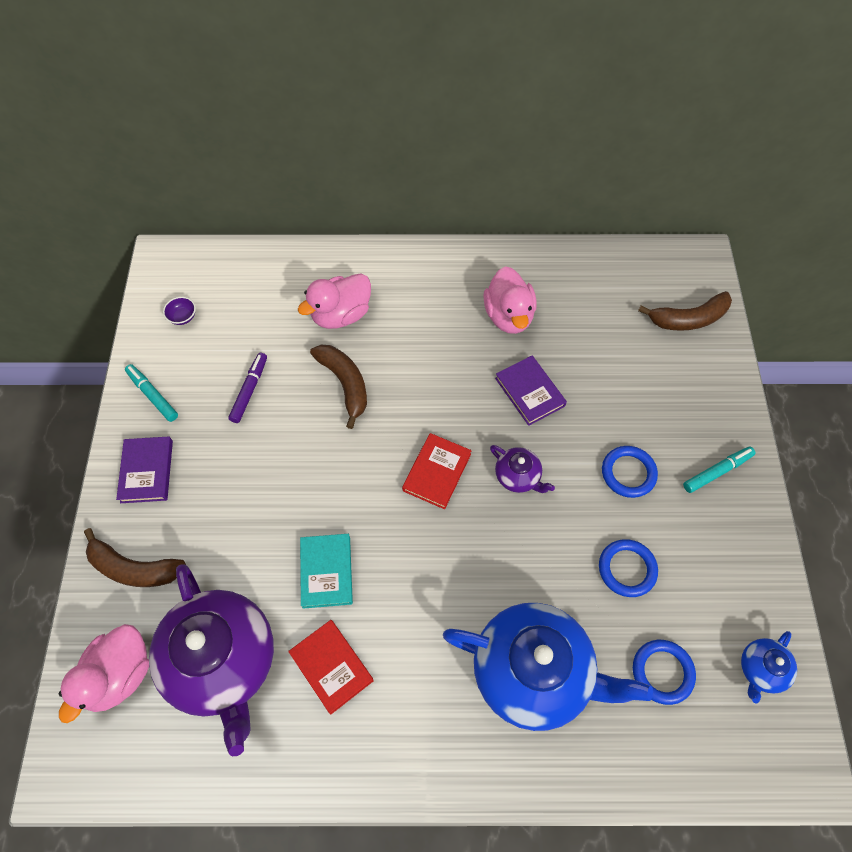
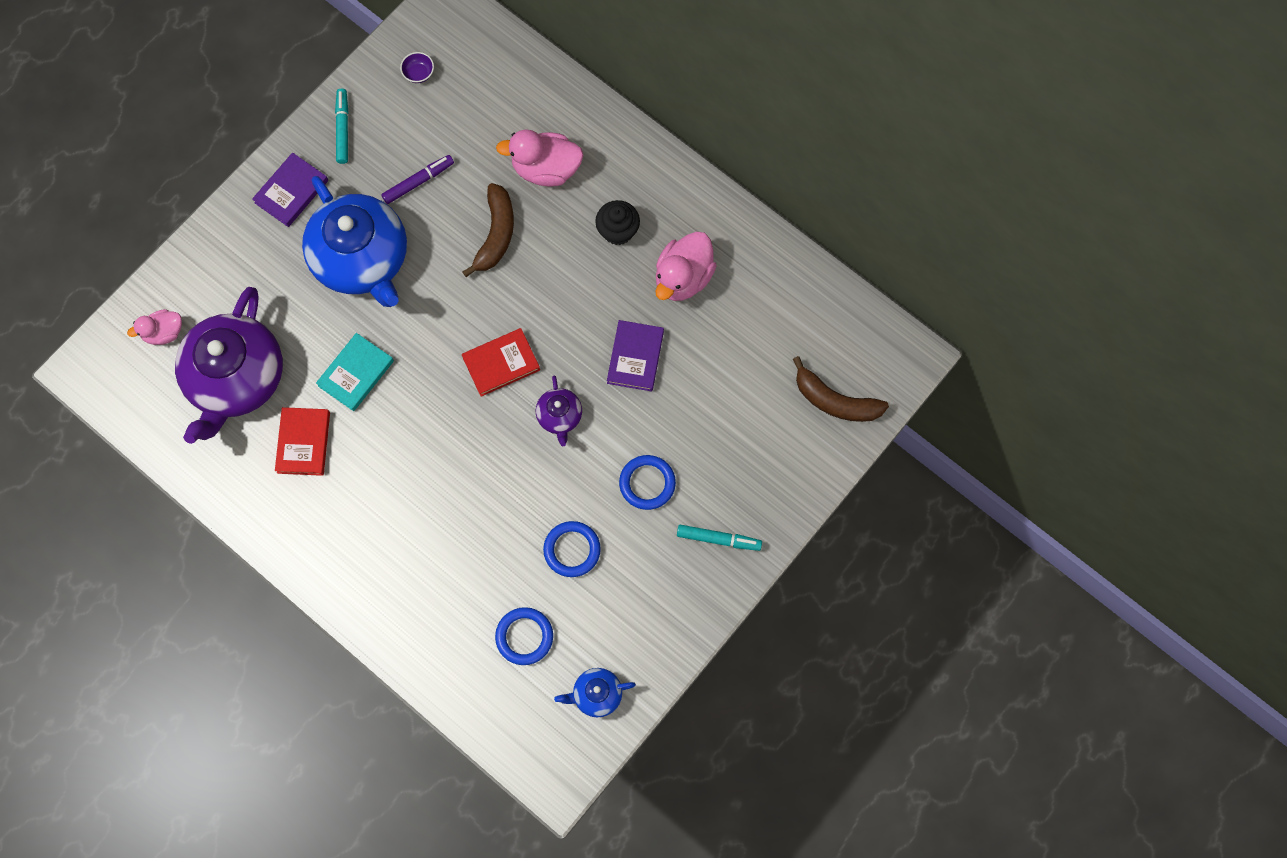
camera: 40 degrees right, 10 degrees up
pink duck [59,624,149,723] -> pink duck [127,309,182,345], size x0.61
brown banana [84,528,186,587] -> none
blue teapot [443,603,653,731] -> blue teapot moved to [302,176,407,307]
none -> black cupcake [595,200,640,245]

